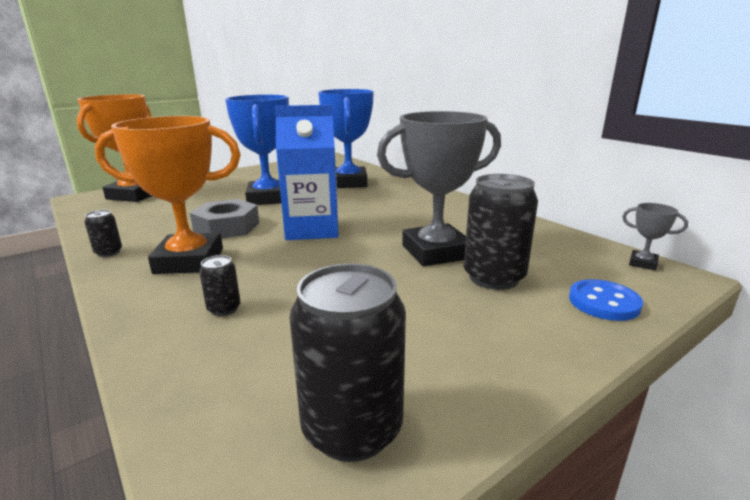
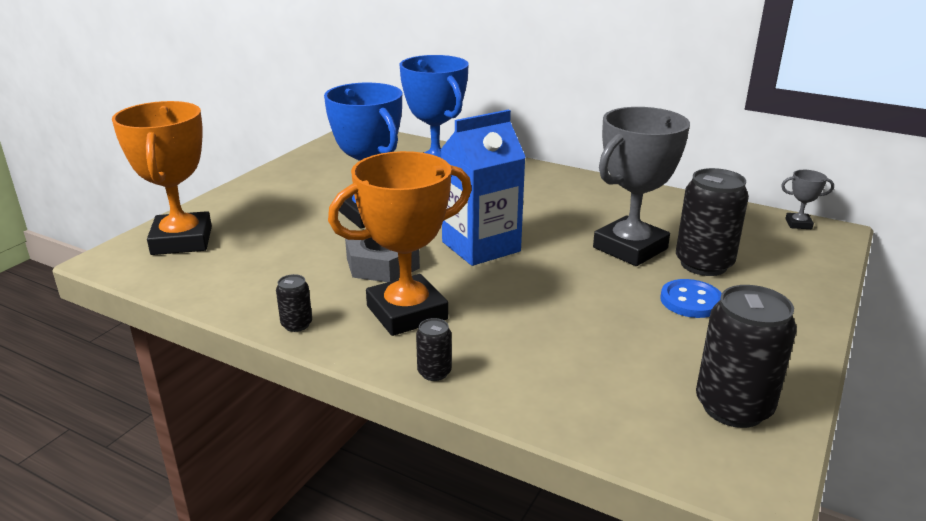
camera: 25 degrees left, 5 degrees up
black can [199,255,241,316] -> black can moved to [416,318,452,381]
blue button [569,279,643,321] -> blue button moved to [660,279,722,318]

